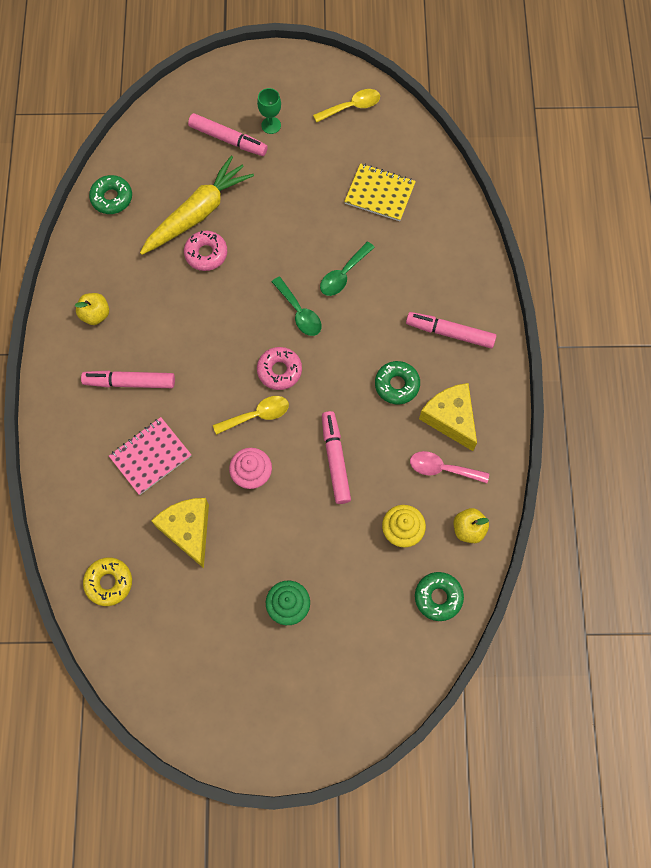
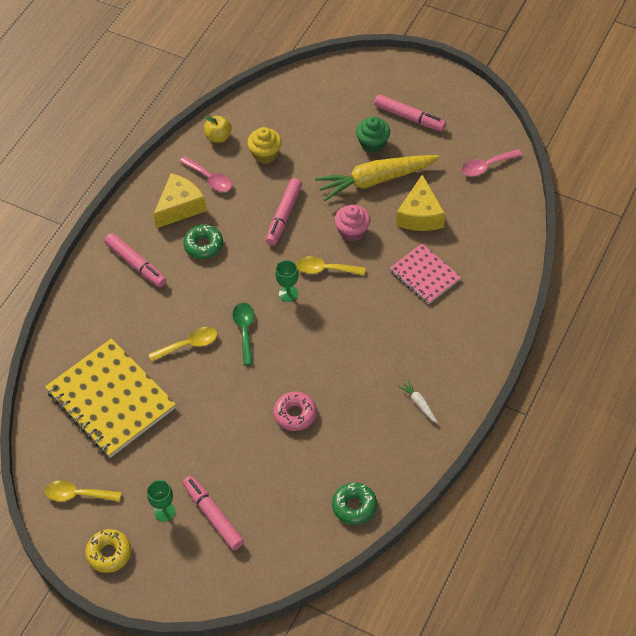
camera: 150 degrees left, 15 degrees down
yellow apple [75,293,109,325] -> white carrot [398,380,438,423]
pink marker [81,370,175,388] -> pink marker moved to [374,94,446,131]
yellow donut [83,557,132,606] -> yellow donut moved to [85,529,131,573]
pink notebook [109,417,191,495] -> pink notebook turned 60 degrees clockwise [389,244,461,304]
yellow carrot [140,156,254,255] -> yellow carrot moved to [315,155,440,201]
pink donut [257,347,302,390] -> green goblet [275,260,299,302]
green spoon [320,242,375,296] -> yellow spoon [149,327,218,361]
yellow notebook [344,163,416,221] -> yellow notebook [45,338,176,458], size x1.77
green donut [415,572,464,621] -> none
yellow cheese [419,383,477,451] -> yellow cheese turned 135 degrees counterclockwise [153,173,207,228]
none -> pink spoon [461,149,522,176]

